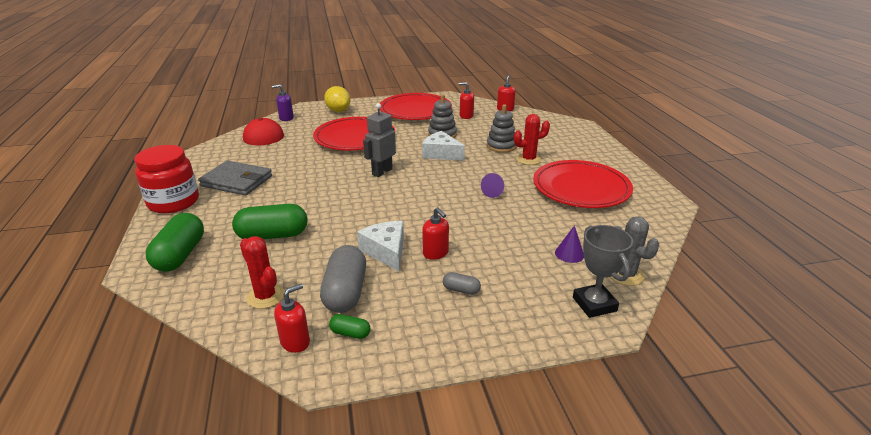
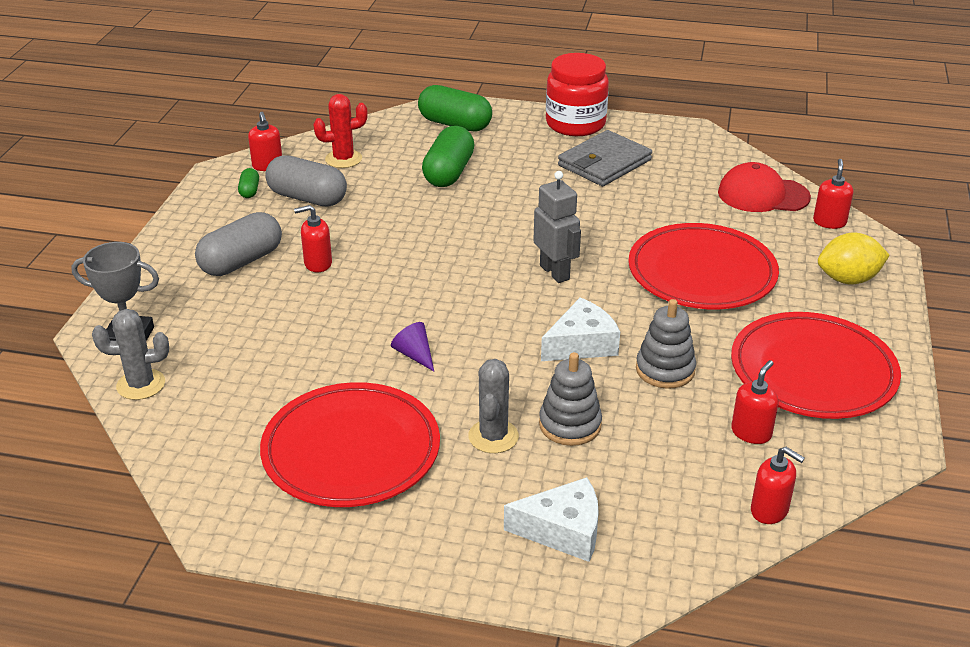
camera: 115 degrees right, 5 degrees up
purple soap dispenser [272,84,294,121] -> red soap dispenser [813,159,853,229]
green capsule [329,314,370,339] -> green capsule turned 45 degrees counterclockwise [238,168,259,198]
white cheese [357,221,404,272] -> white cheese moved to [504,477,599,562]
grey capsule [443,272,481,295] -> grey capsule [195,212,282,276], size x2.13
red cactus [514,114,550,165] -> grey cactus [468,359,519,453]
purple cone [555,225,584,263] -> none

